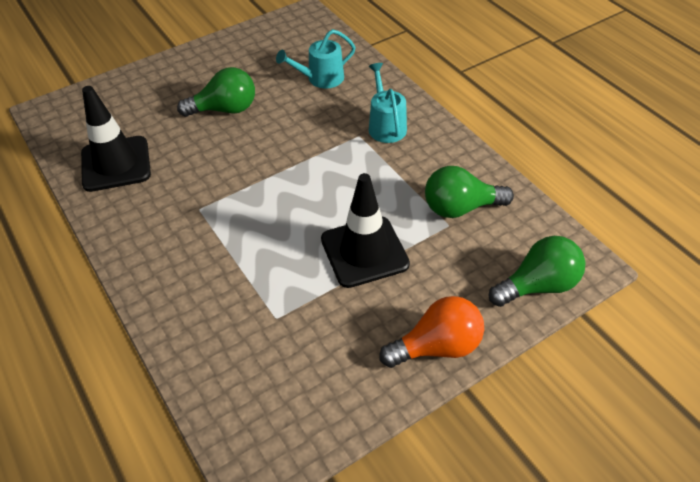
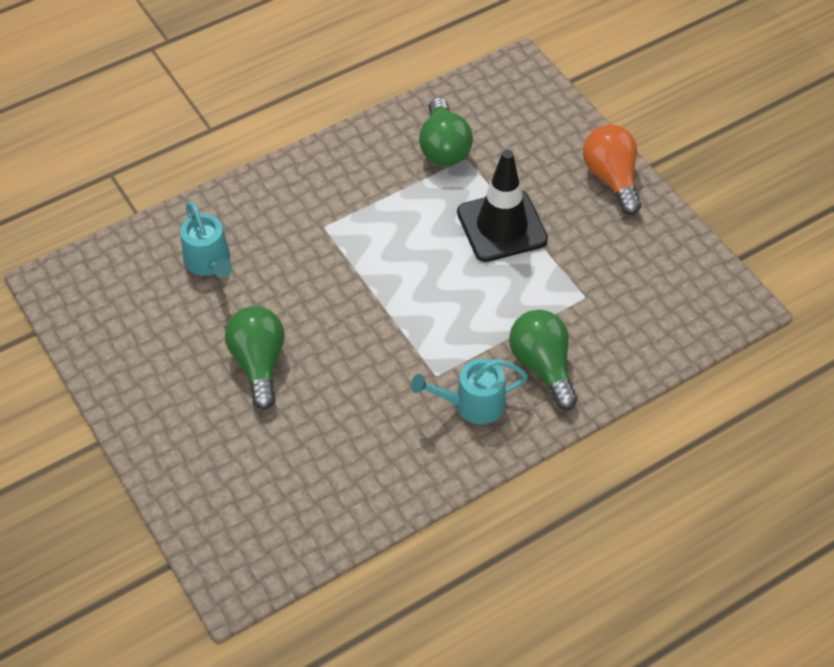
camera: 90 degrees left, 5 degrees up
black traffic cone [81,86,151,192] -> none
turquoise watering can [369,63,407,143] -> turquoise watering can moved to [411,359,528,424]
green light bulb [489,236,586,307] -> green light bulb moved to [509,310,578,410]

